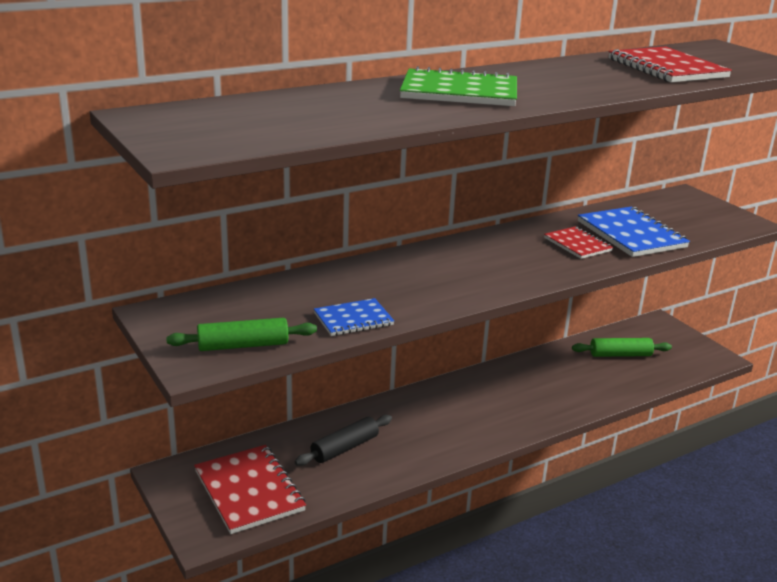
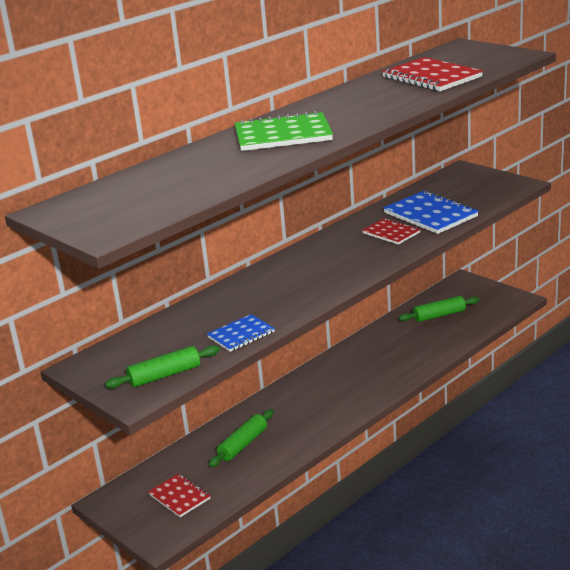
camera: 10 degrees left, 0 degrees up
red notebook [194,445,306,534] -> red notebook [148,473,211,517], size x0.59
black rolling pin [295,415,392,466] -> green rolling pin [209,409,274,467]

